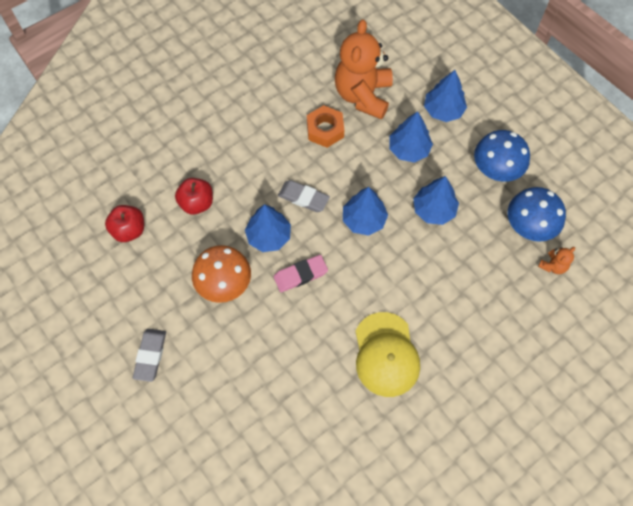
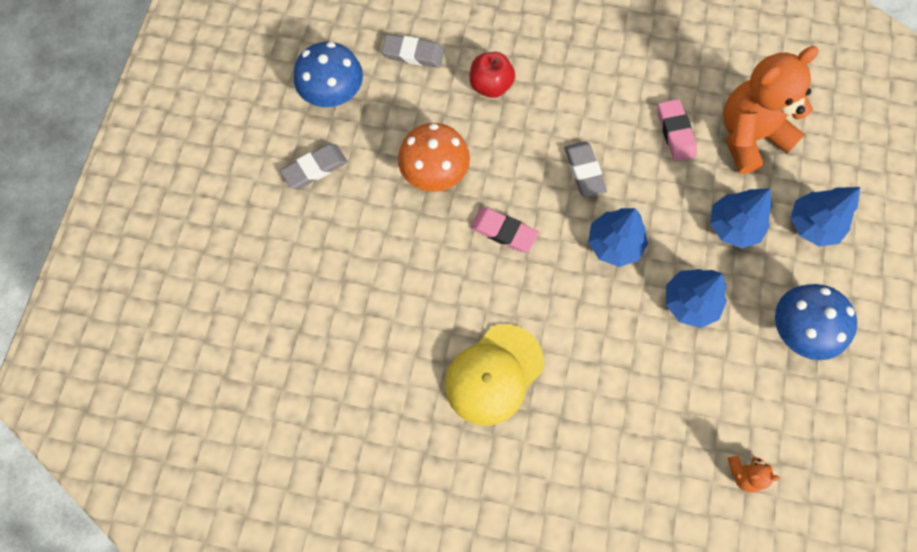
camera: 50 degrees right, 5 degrees up
red apple [105,205,144,242] -> grey eraser [382,34,445,68]
blue tree [245,204,291,252] -> none
orange nut [307,105,344,148] -> pink eraser [658,99,697,162]
blue mushroom [508,187,566,242] -> blue mushroom moved to [294,42,363,107]

